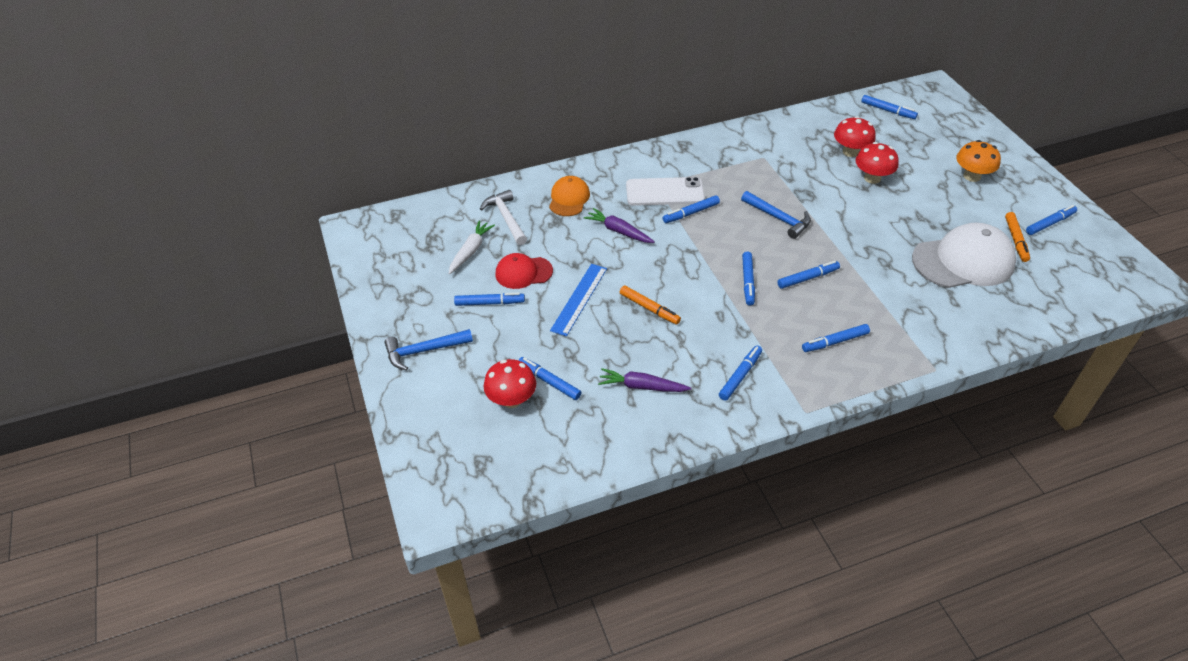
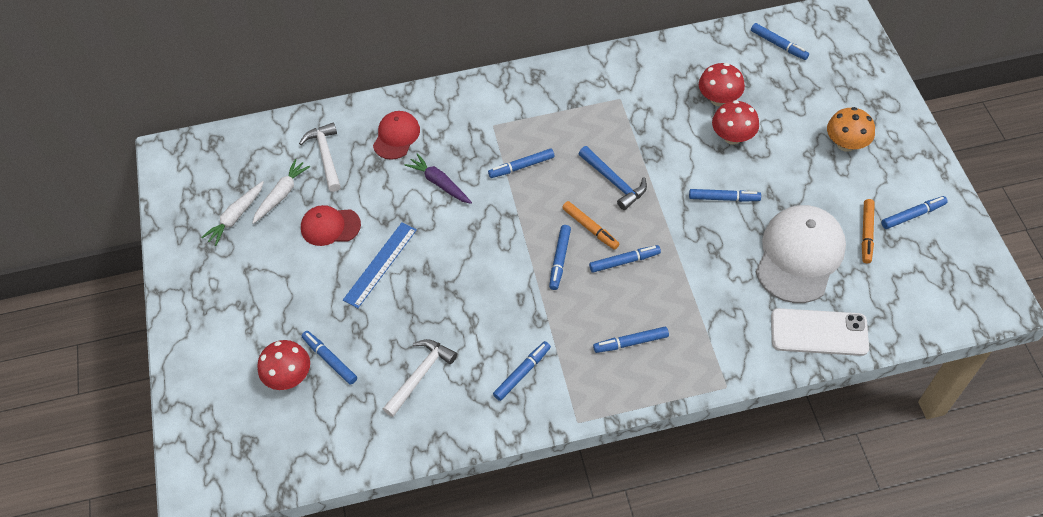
camera: 10 degrees right, 10 degrees up
blue hammer [385,329,473,370] -> none
blue marker [454,293,525,306] -> blue marker moved to [689,189,761,202]
orange cap [549,176,590,216] -> red cap [373,111,420,160]
purple carrot [598,368,691,392] -> white hammer [383,339,457,417]
orange marker [620,285,681,324] -> orange marker moved to [562,201,619,250]
white phone [626,177,705,206] -> white phone moved to [771,308,869,356]
white cap [912,223,1016,288] -> white cap turned 60 degrees counterclockwise [756,205,846,303]
none -> white carrot [201,181,264,246]

